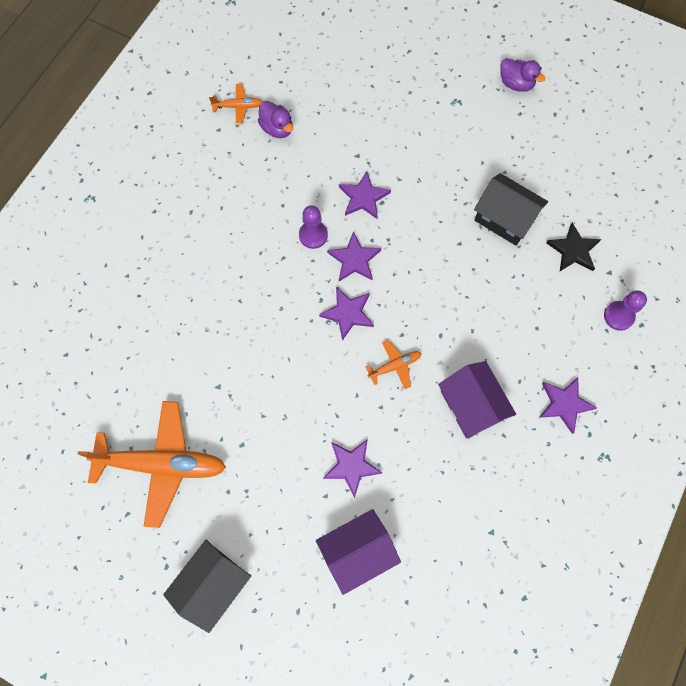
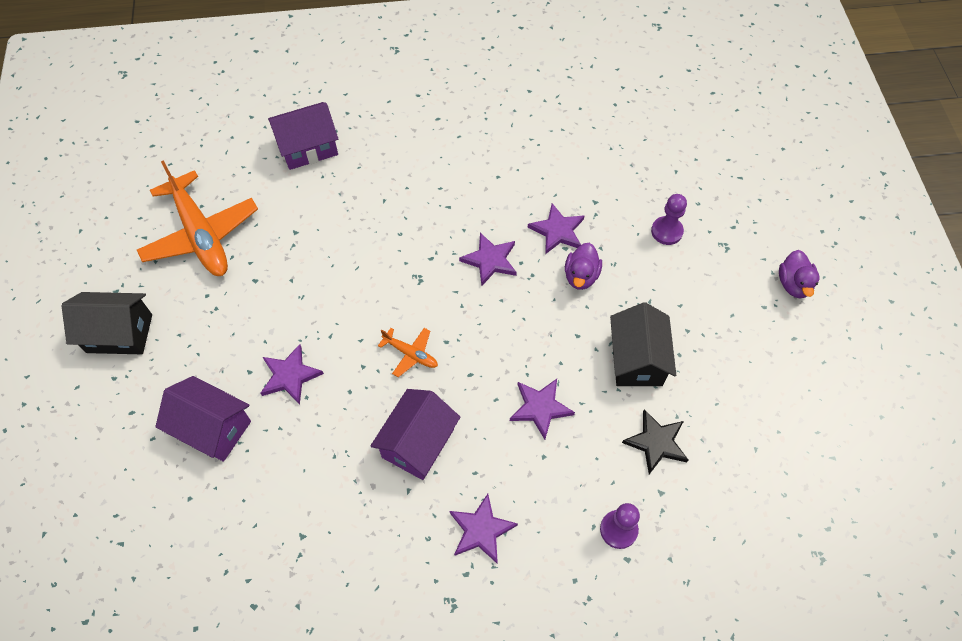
camera: 55 degrees right, 10 degrees down
orange plane [209,84,263,124] -> none
purple duck [258,101,293,138] -> purple duck moved to [565,243,602,290]
purple pawn [299,205,328,249] -> purple pawn moved to [651,194,687,245]
purple star [319,287,374,341] -> purple star moved to [510,379,575,440]
none -> purple house [268,102,338,170]

